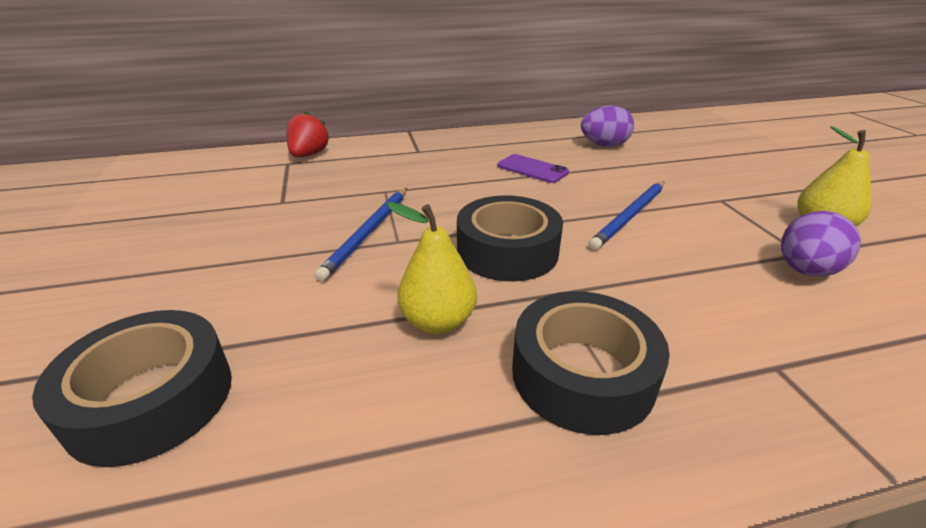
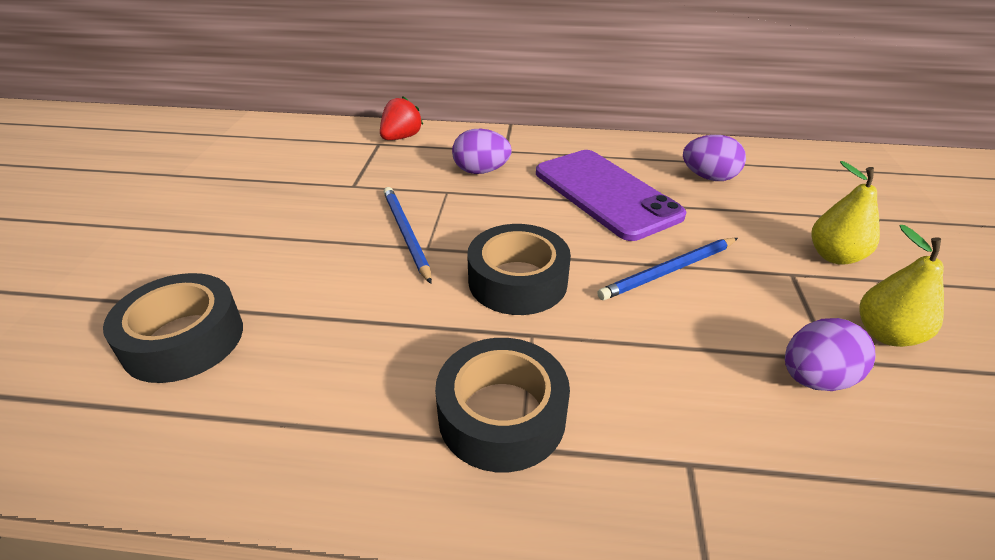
camera: 20 degrees right, 5 degrees up
blue pencil [315,188,407,281] -> blue pencil turned 120 degrees clockwise [384,187,432,284]
yellow pear [386,202,477,334] -> yellow pear moved to [812,161,880,265]
purple phone [497,154,569,183] -> purple phone [536,150,686,241], size x2.12
none -> purple egg [452,129,512,174]

